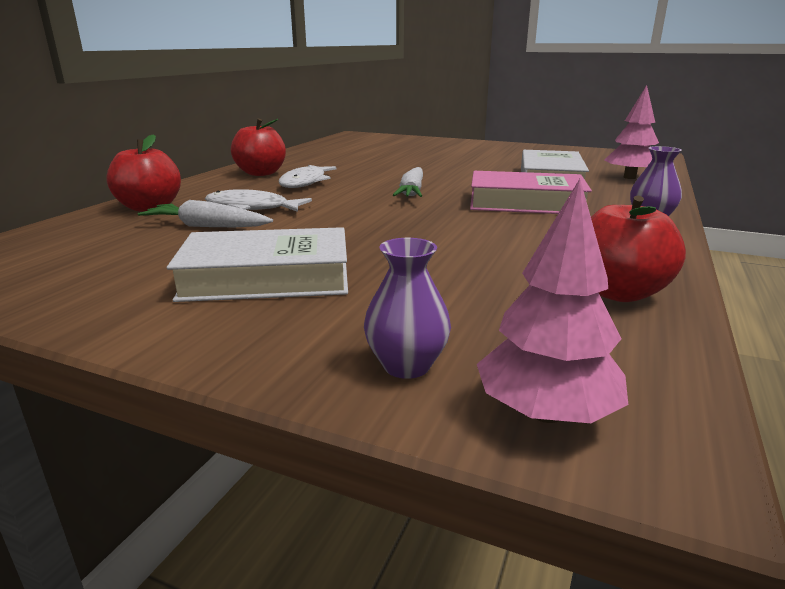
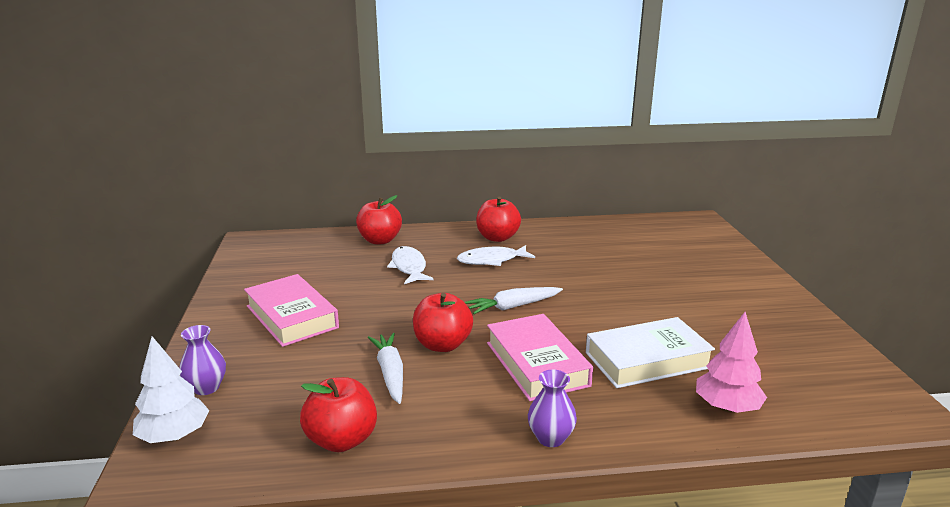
camera: 60 degrees right, 0 degrees up
white carrot [138,200,273,227] -> white carrot moved to [368,333,403,404]
white book [166,227,348,302] -> pink book [244,274,339,347]
pink tree [477,179,628,423] -> white tree [133,336,210,443]
none -> red apple [413,293,473,352]

